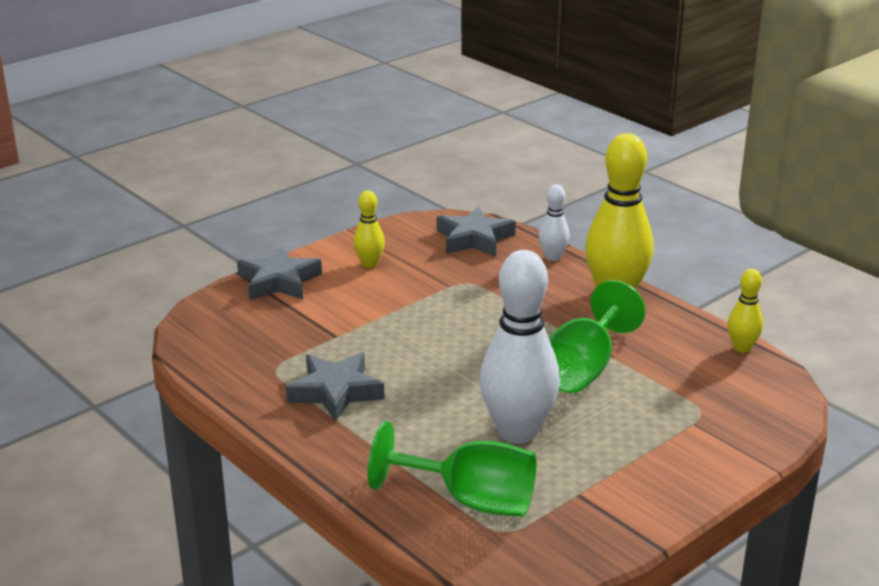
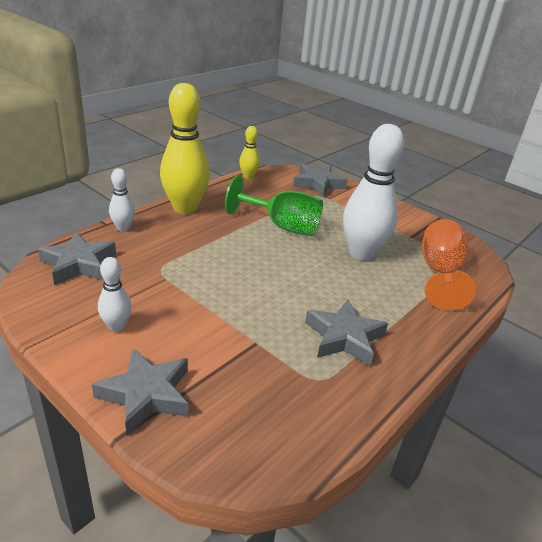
camera: 100 degrees left, 5 degrees up
yellow bowling pin [353,191,385,268] -> white bowling pin [98,257,132,332]
green goblet [368,421,537,517] -> orange goblet [422,219,476,310]
none -> grey star [293,163,348,197]

